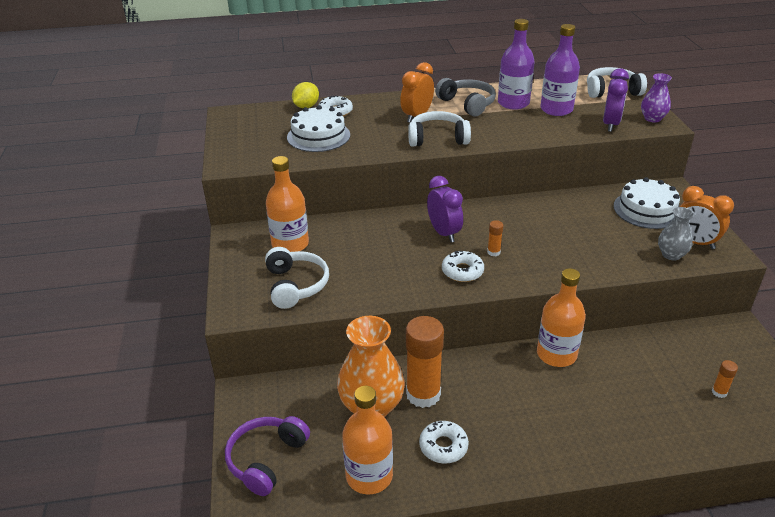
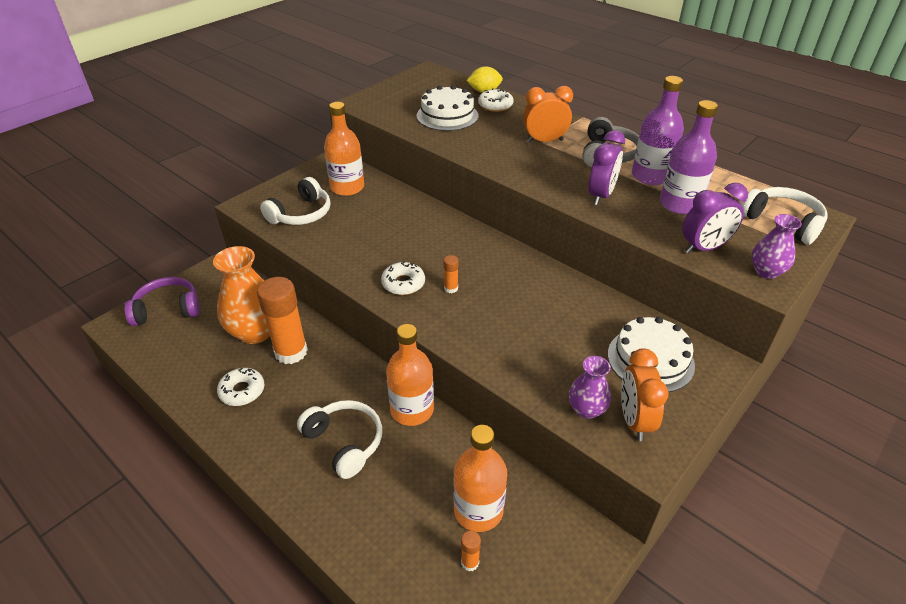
camera: 50 degrees right, 5 degrees up
orange bottle [342,386,393,494] -> orange bottle moved to [453,425,507,532]
white headphones [408,111,471,147] -> white headphones moved to [297,400,382,479]
purple clock [427,176,463,242] -> purple clock moved to [588,130,625,205]
grey vase [658,207,694,261] -> purple vase [569,356,611,419]

